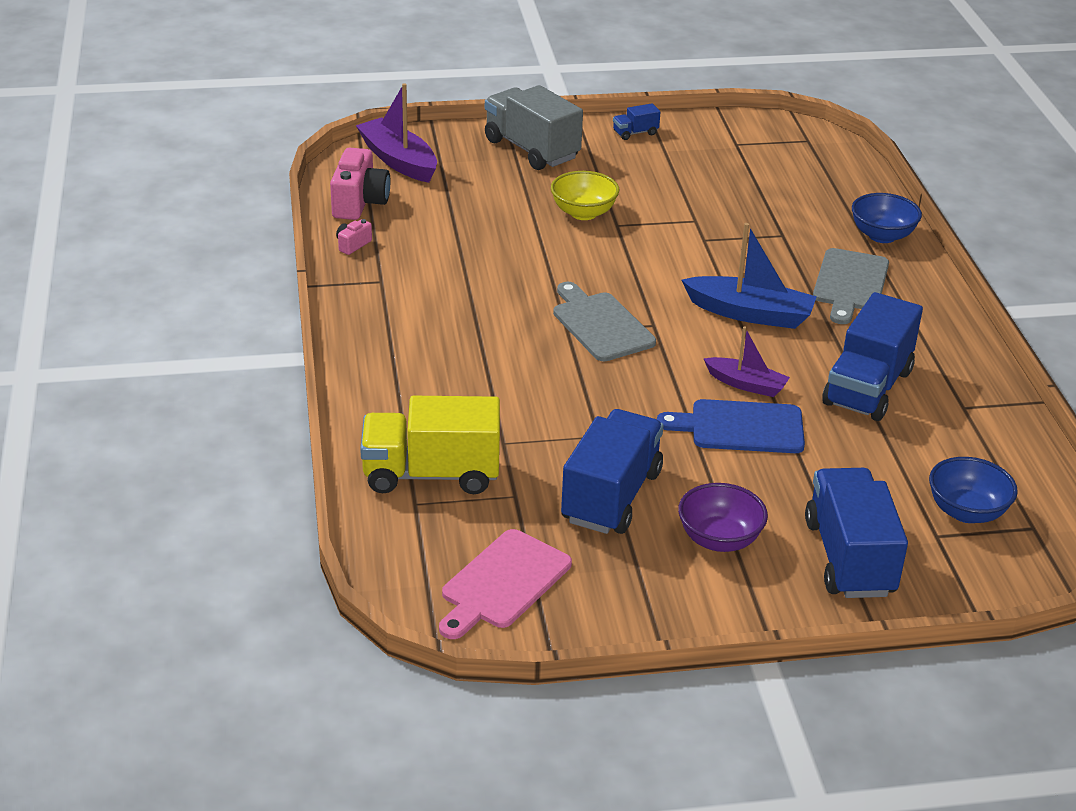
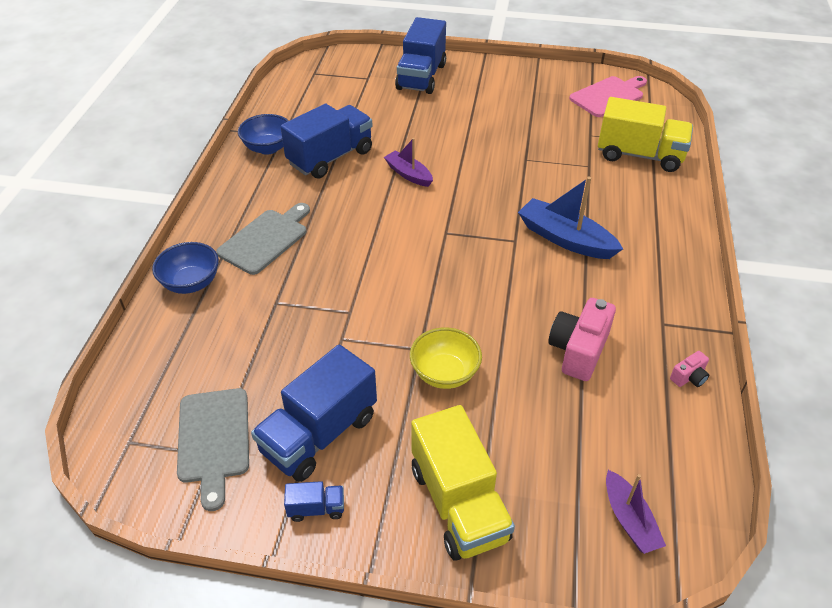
camera: 160 degrees left, 10 degrees up
pink camera [330,148,390,220] -> pink camera moved to [548,298,616,381]
purple boat [356,83,437,183] -> purple boat [606,470,666,554], size x0.62
grey truck [485,85,583,170] -> yellow truck [411,405,515,561]
grey cutting board [553,282,656,361] -> grey cutting board moved to [177,388,249,511]
blue truck [561,409,663,534] -> blue truck moved to [251,344,377,482]
blue cutting board [657,399,805,453] -> none
purple bowl [678,483,768,552] -> none
blue boat [682,223,817,329] -> blue boat moved to [518,176,623,259]
blue bowl [929,457,1018,523] -> blue bowl moved to [238,114,289,155]

